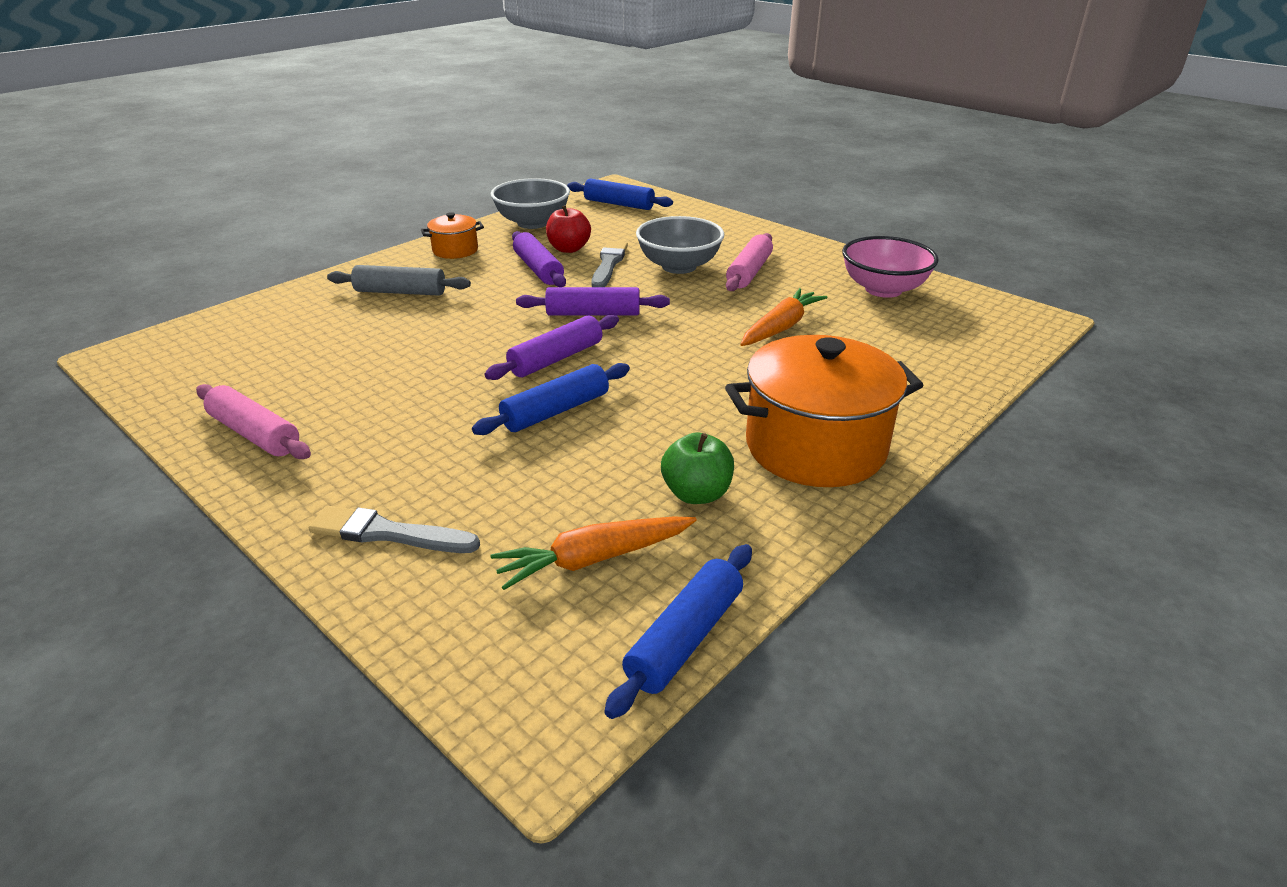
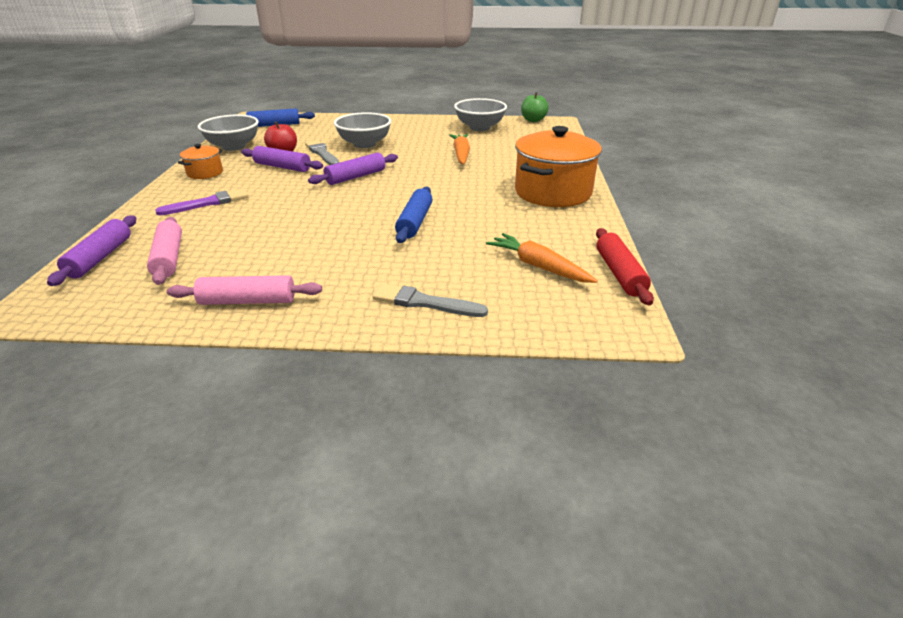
camera: 40 degrees left, 0 degrees up
grey brush [309,505,480,553] -> grey brush turned 45 degrees clockwise [373,284,488,317]
grey rolling pin [327,265,471,296] -> purple brush [155,188,249,215]
purple rolling pin [485,315,619,380] -> purple rolling pin moved to [47,215,136,286]
orange carrot [490,517,697,590] -> orange carrot turned 105 degrees clockwise [486,233,598,283]
blue rolling pin [604,544,752,719] -> red rolling pin [596,228,654,305]
green apple [661,432,734,504] -> green apple moved to [521,92,549,122]
pink rolling pin [726,233,773,291] -> pink rolling pin moved to [147,217,182,285]
pink bowl [842,236,939,298] -> grey bowl [454,98,507,131]

